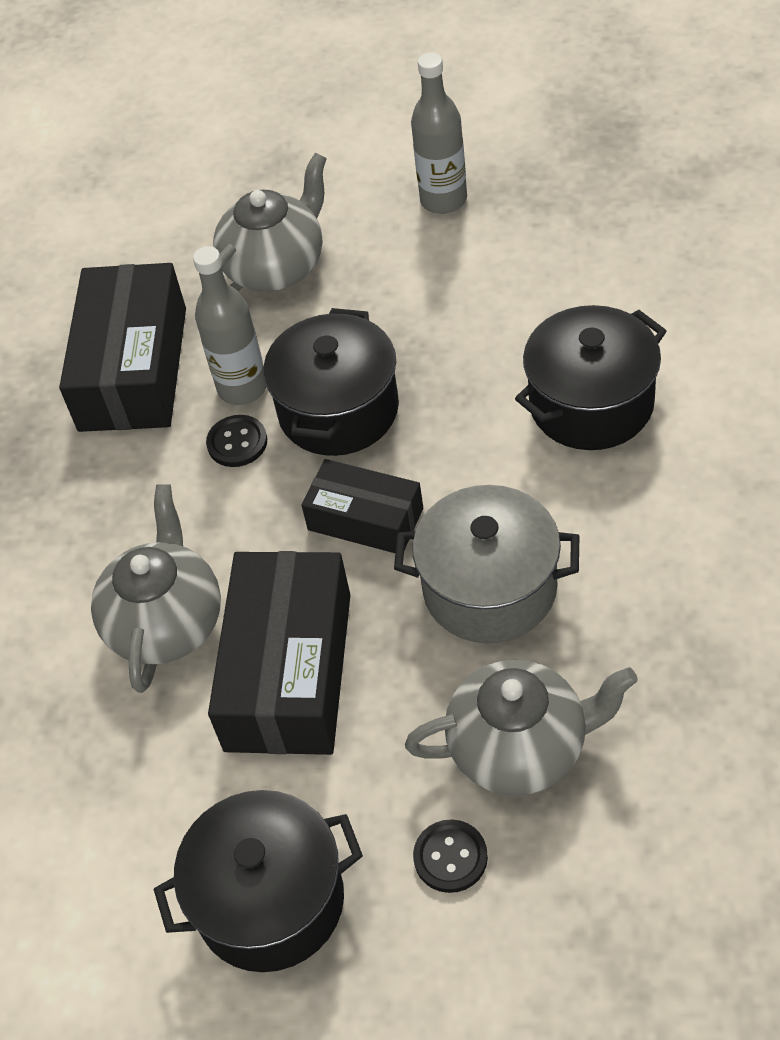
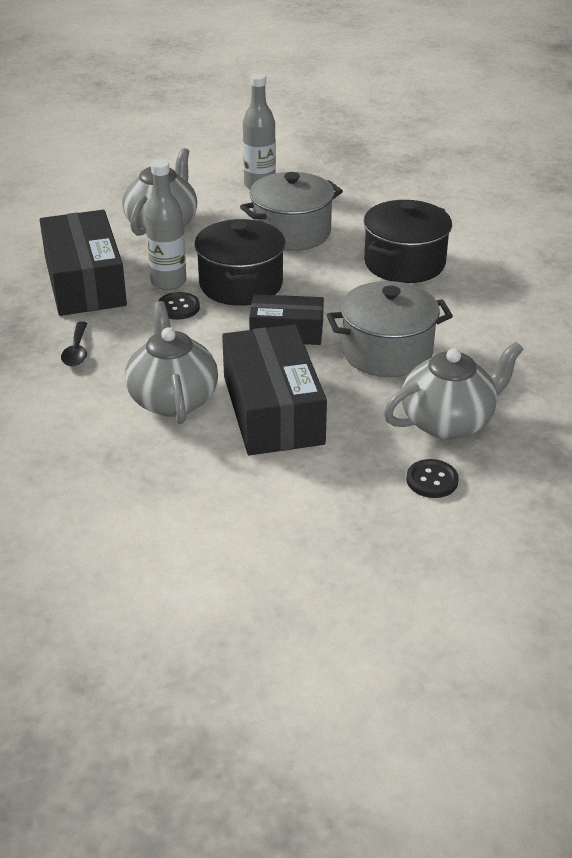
camera: 25 degrees left, 15 degrees down
black pot [154,790,363,972] -> none
none -> black spoon [61,322,88,367]
none -> grey pot [240,172,343,251]

